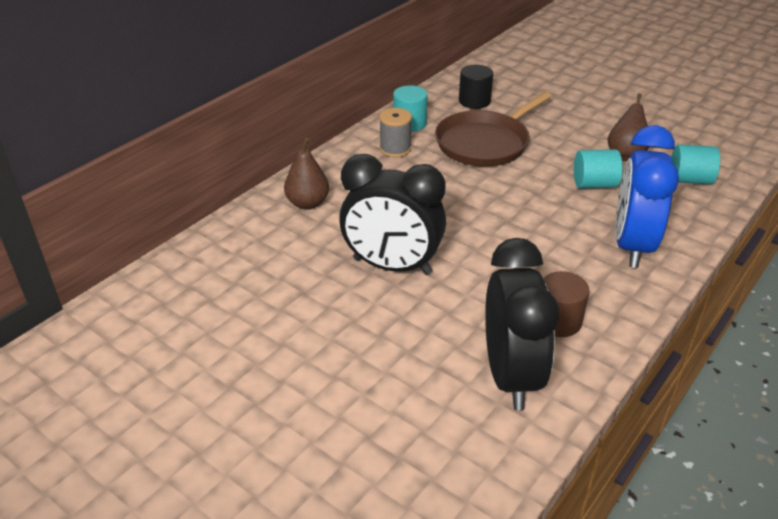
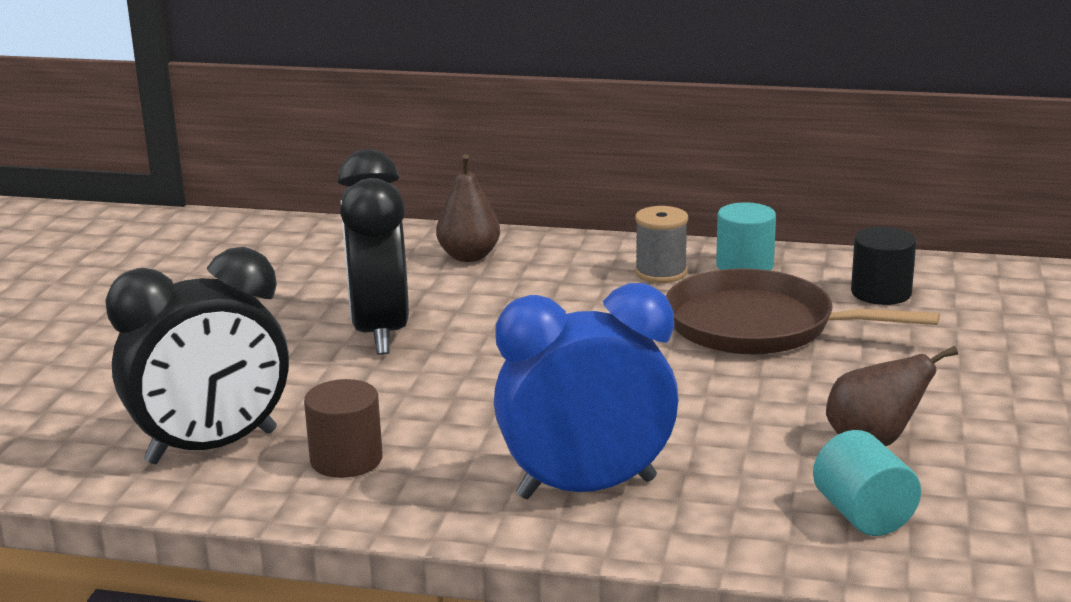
camera: 65 degrees right, 15 degrees down
turquoise cylinder [574,149,623,189] -> none

